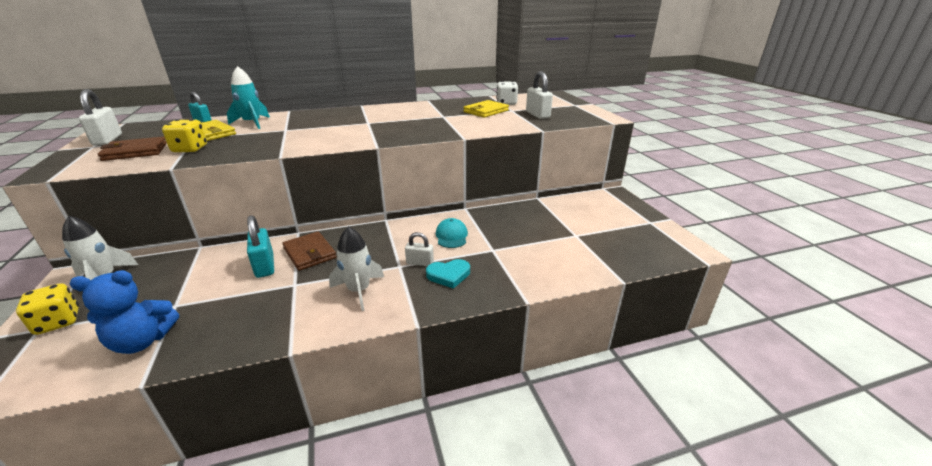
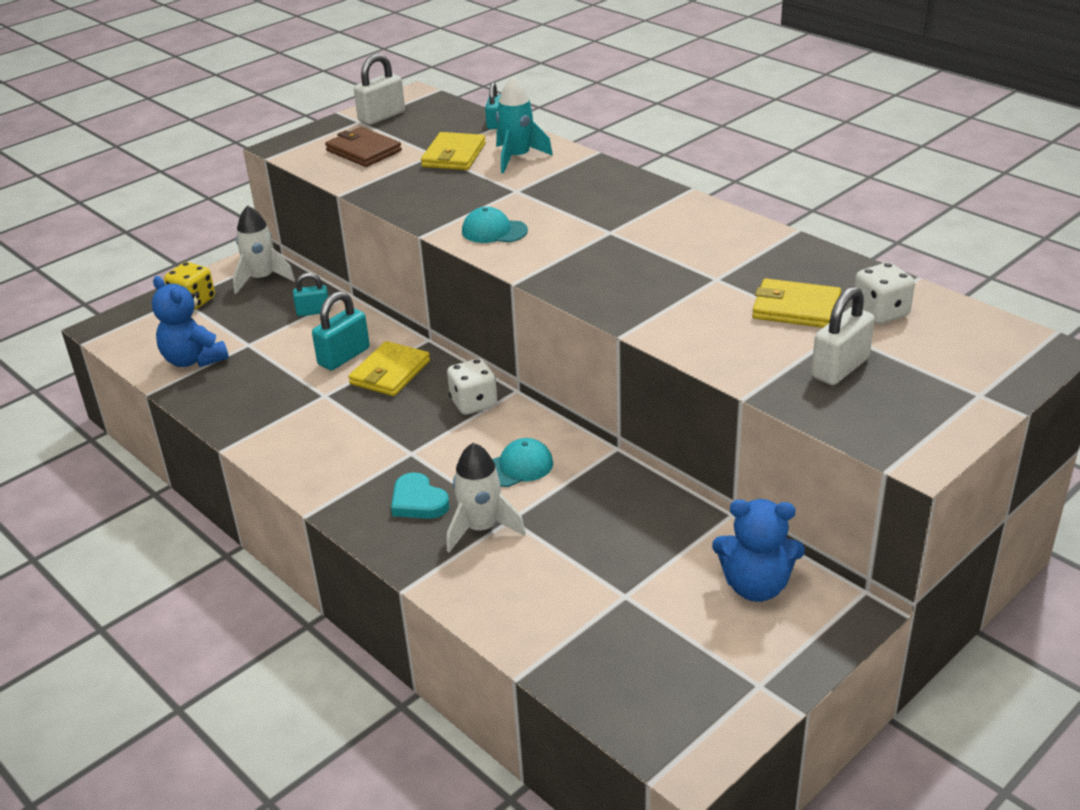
camera: 65 degrees right, 5 degrees up
yellow dice [162,119,207,152] -> none
brown wallet [282,231,337,271] -> yellow wallet [348,341,430,396]
white rocket [329,227,384,311] -> white rocket moved to [447,443,526,553]
white padlock [405,232,434,266] -> none
none -> turquoise padlock [293,273,330,316]
none -> white dice [447,358,498,415]
none -> turquoise cap [462,207,528,243]
none -> blue teddy bear [712,499,805,602]

